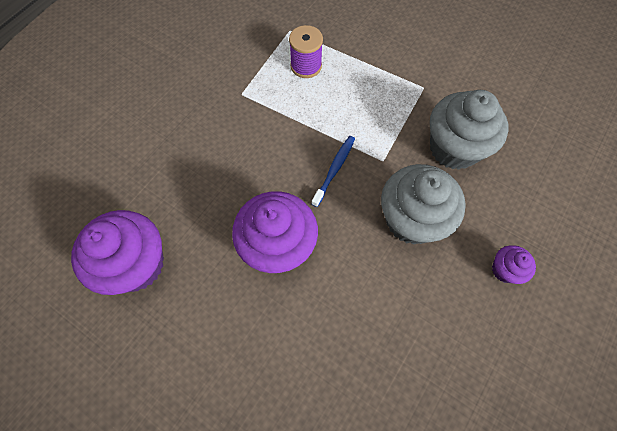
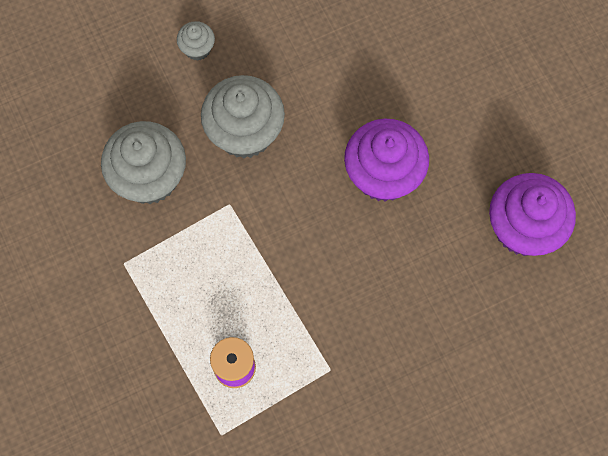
camera: 150 degrees left, 5 degrees up
blue toothbrush [311,136,355,207] -> none
purple cupcake [492,245,536,284] -> grey cupcake [177,21,215,61]

